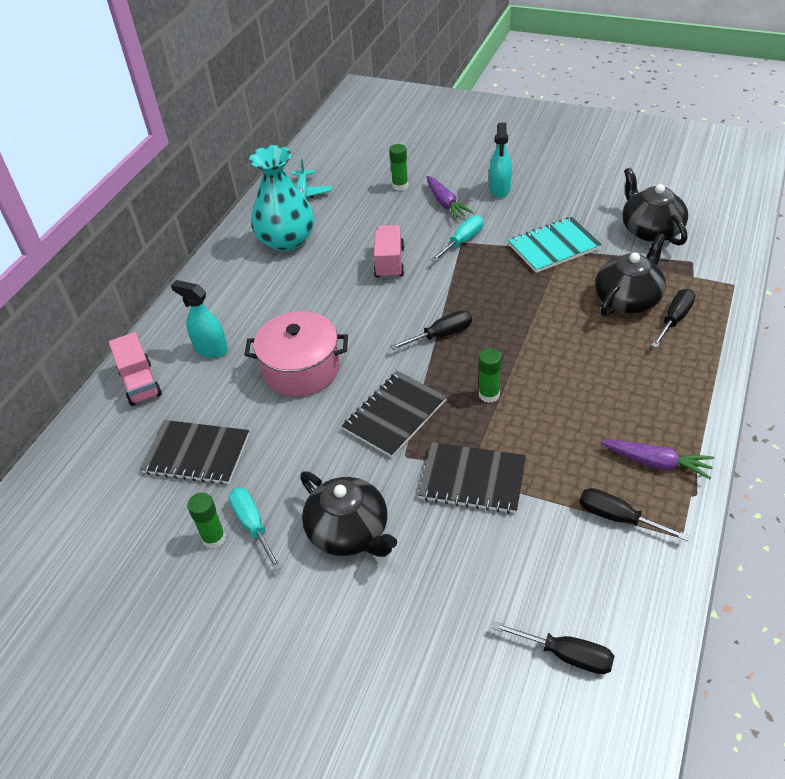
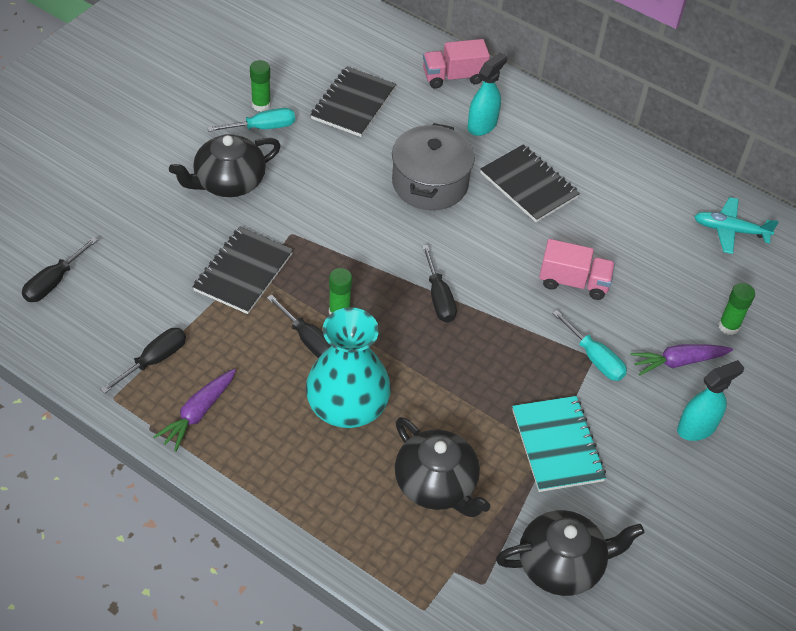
camera: 95 degrees right, 5 degrees up
pink pot [244,311,348,397] -> grey pot [392,123,475,210]
turquoise vase [249,145,315,251] -> turquoise vase moved to [306,307,391,428]
black notebook [342,371,447,458] -> black notebook moved to [480,145,580,222]
turquoise spray bottle [489,123,512,198] -> turquoise spray bottle turned 135 degrees clockwise [677,360,744,441]
black screwdriver [651,289,695,348] -> black screwdriver moved to [267,295,331,358]

